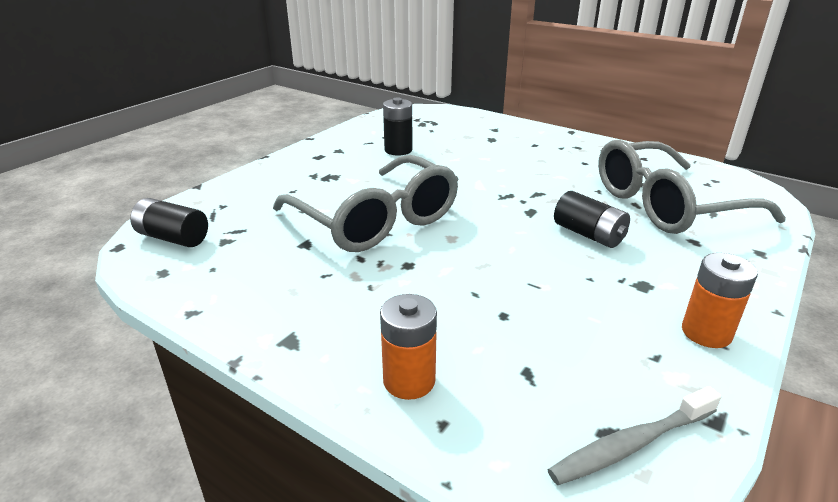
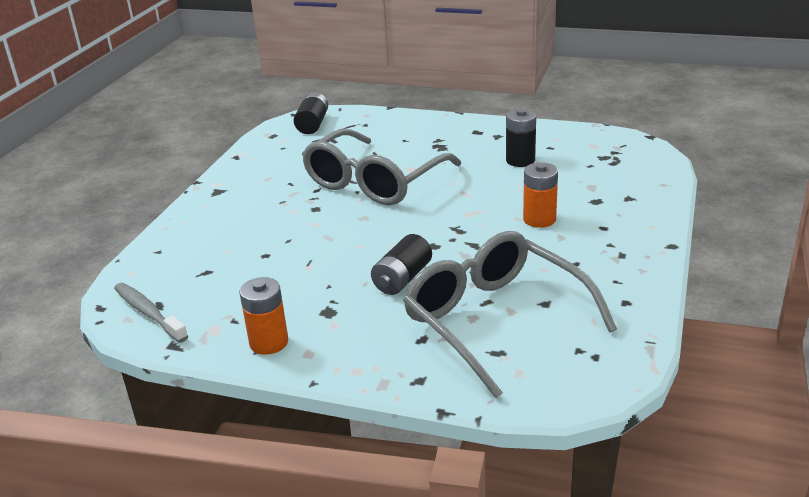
camera: 75 degrees right, 0 degrees up
orange battery [380,294,437,400] -> orange battery moved to [523,162,558,228]

